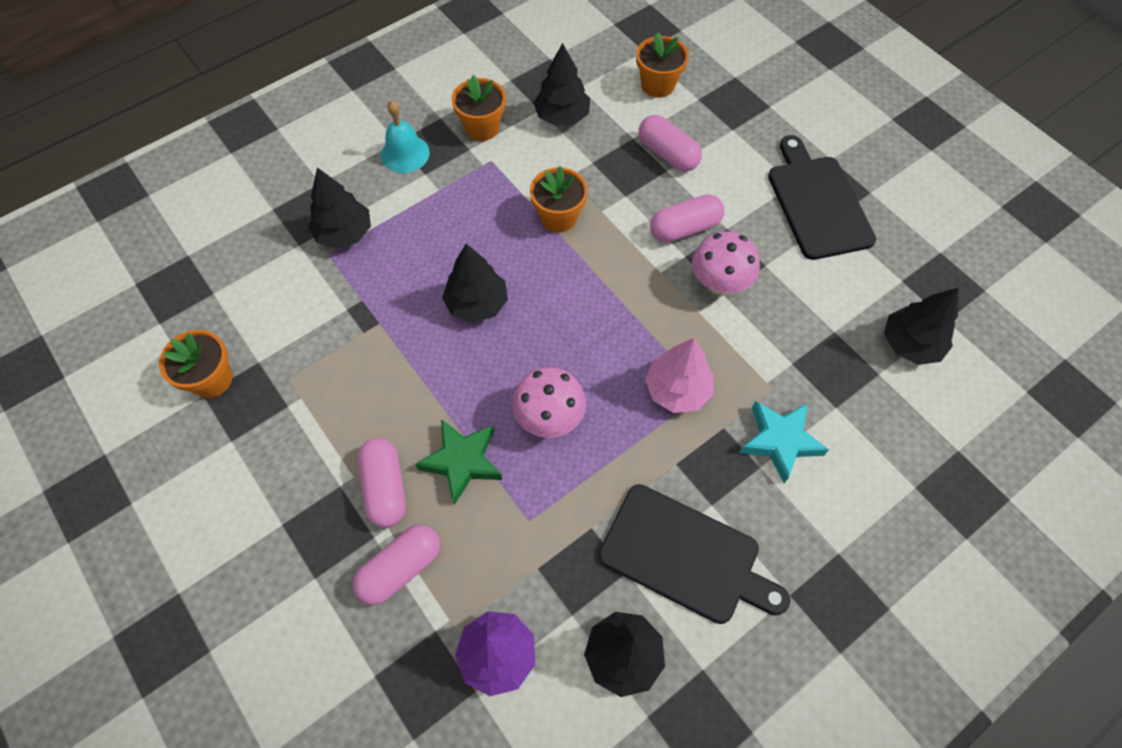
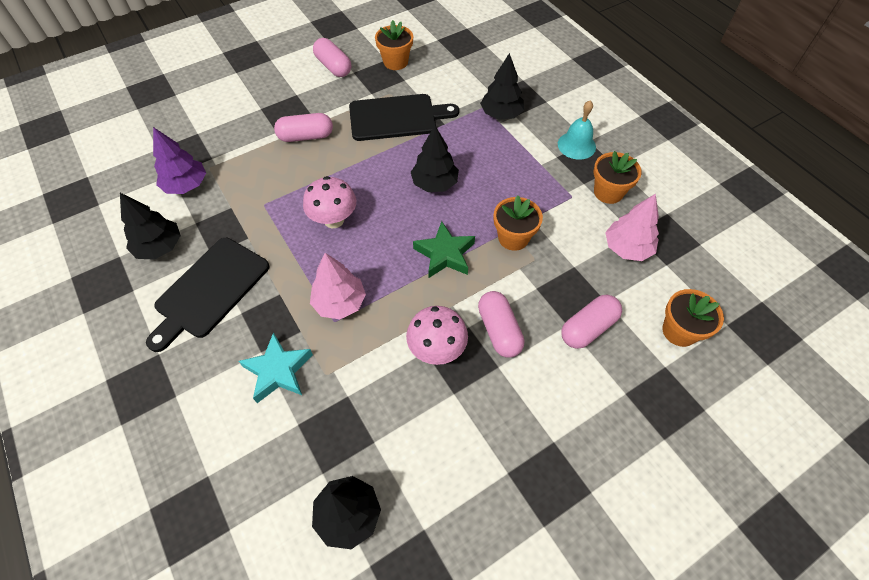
camera: 95 degrees right, 5 degrees down
pink capsule [353,525,440,605] -> pink capsule moved to [313,38,351,77]
green star [415,419,502,505] -> green star moved to [413,221,475,278]
black tree [534,43,590,126] -> pink tree [605,194,659,261]
black cutting board [768,135,876,260] -> black cutting board moved to [349,94,459,141]

